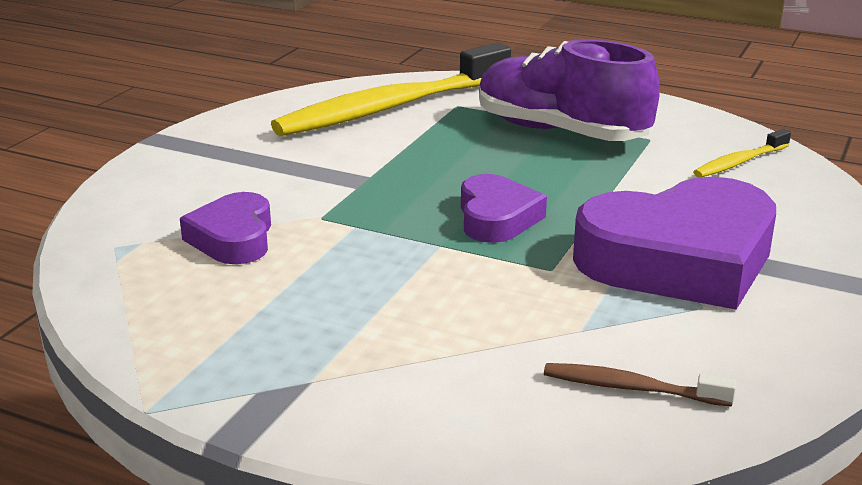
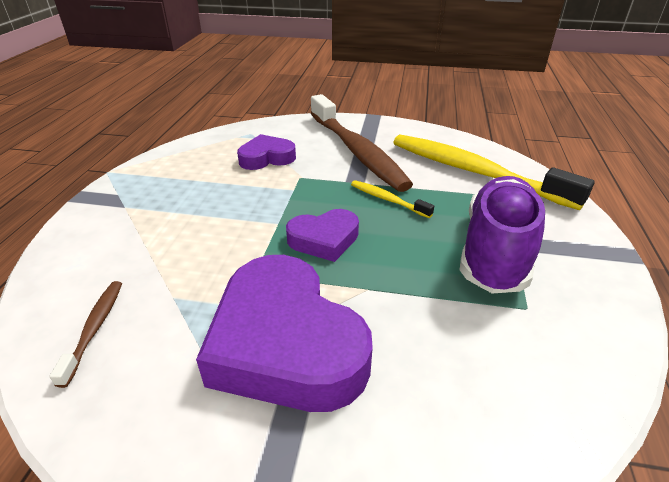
camera: 75 degrees right, 10 degrees up
yellow toothbrush [693,129,791,177] -> yellow toothbrush moved to [351,180,434,218]
none -> brown toothbrush [311,94,413,192]

